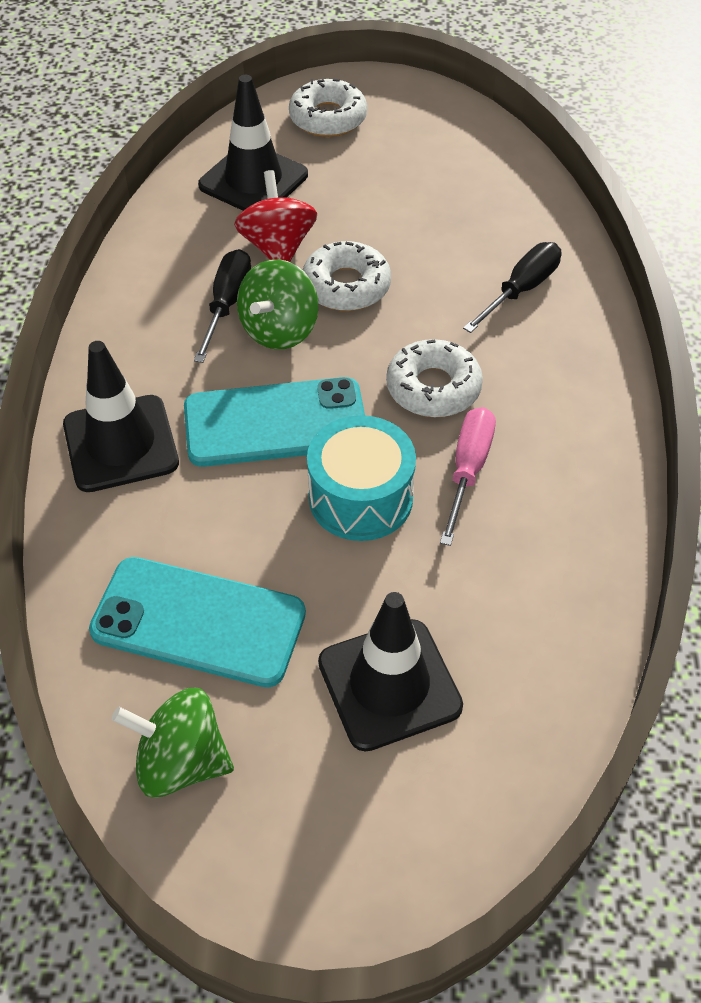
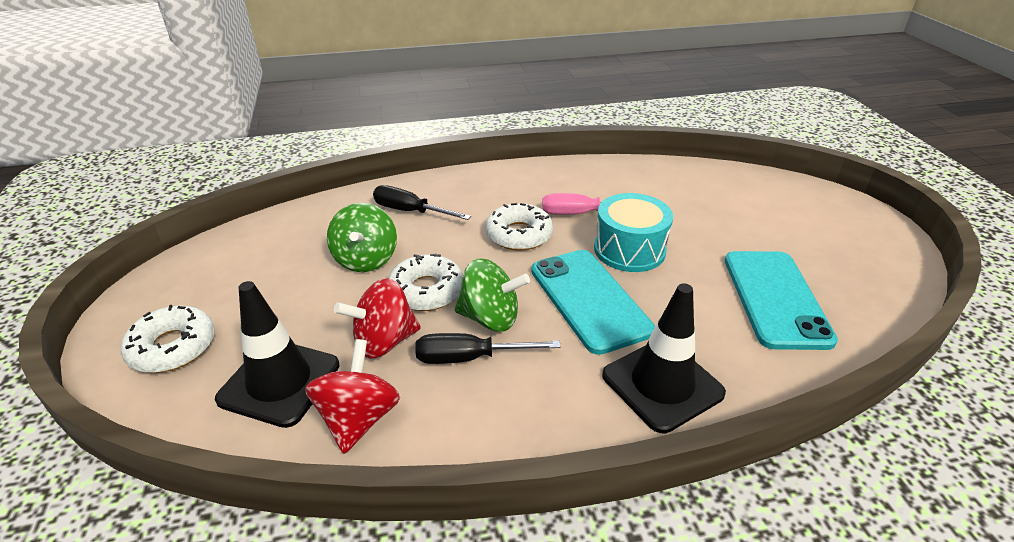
camera: 105 degrees left, 15 degrees down
green spinning top [112,688,234,798] -> green spinning top moved to [327,203,397,272]
black traffic cone [318,592,463,752] -> none
none -> red spinning top [305,339,400,454]

